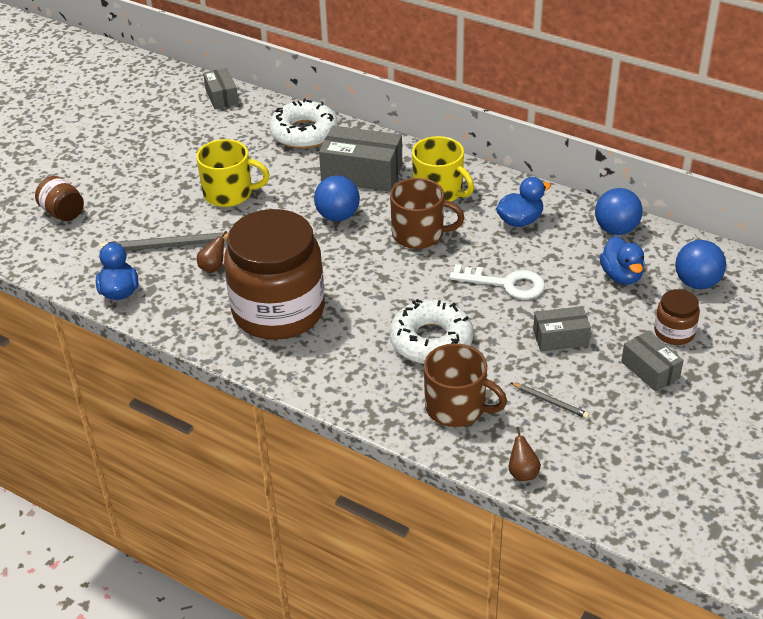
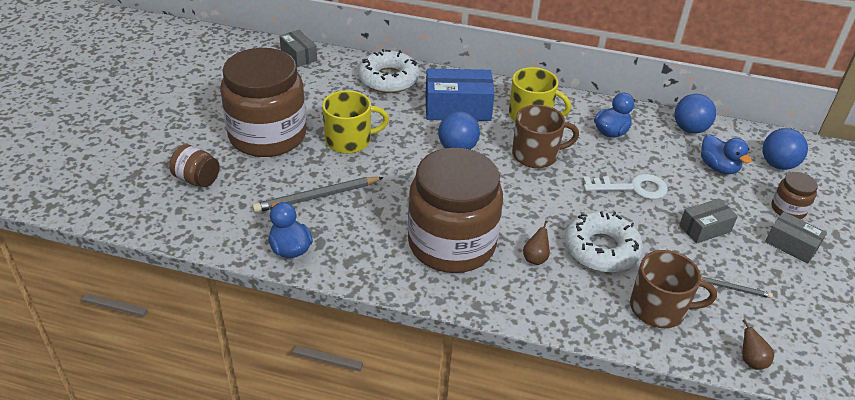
camera: 20 degrees left, 0 degrees up
brown pear [197,231,227,273] -> brown pear moved to [523,220,550,265]
grey box [319,126,403,192] -> blue box [425,68,495,121]
none -> brown jar [220,48,306,157]

